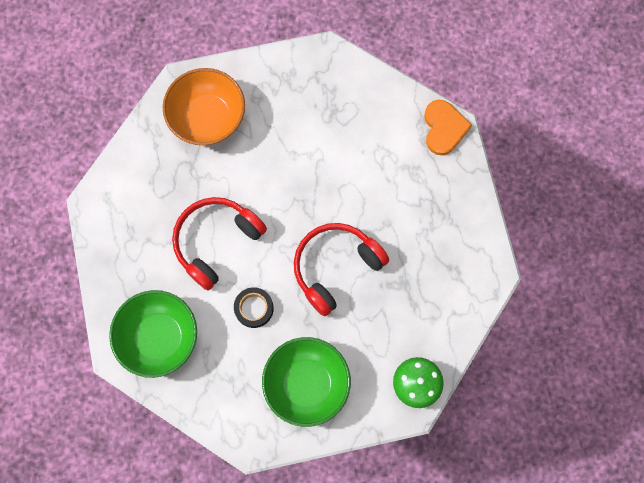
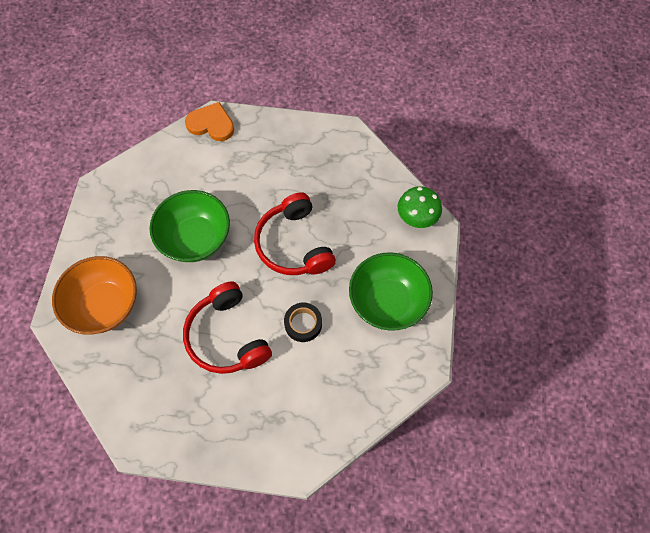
camera: 70 degrees left, 10 degrees down
green bowl [109,290,197,378] -> green bowl moved to [149,190,230,262]

